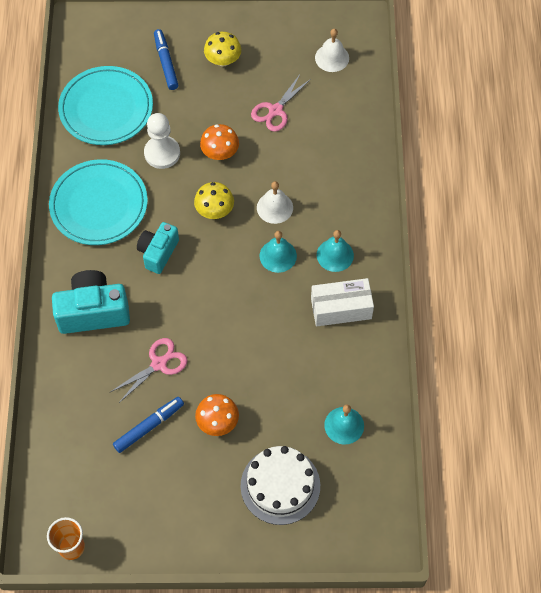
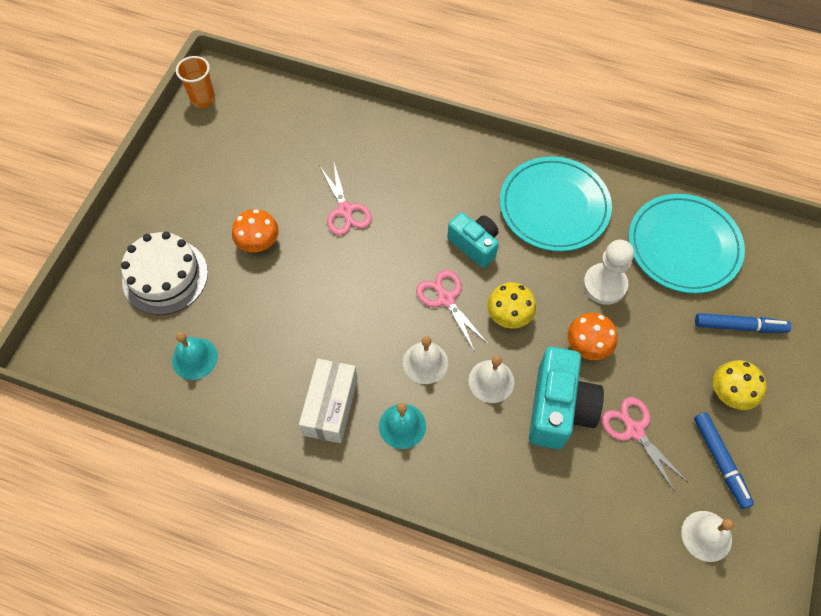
camera: 110 degrees right, 0 degrees up
turquoise camera [52,270,130,334] -> turquoise camera moved to [529,347,604,449]
blue marker [113,397,184,453] -> blue marker moved to [694,413,754,509]
turquoise bell [260,231,297,273] -> white bell [403,336,448,384]
none -> pink scissors [416,270,489,352]

